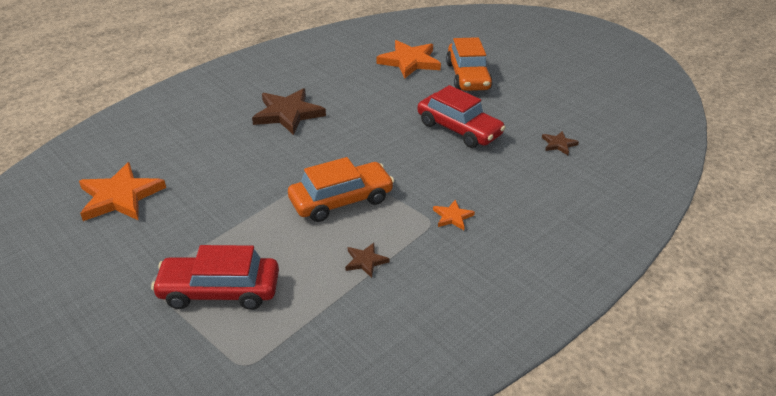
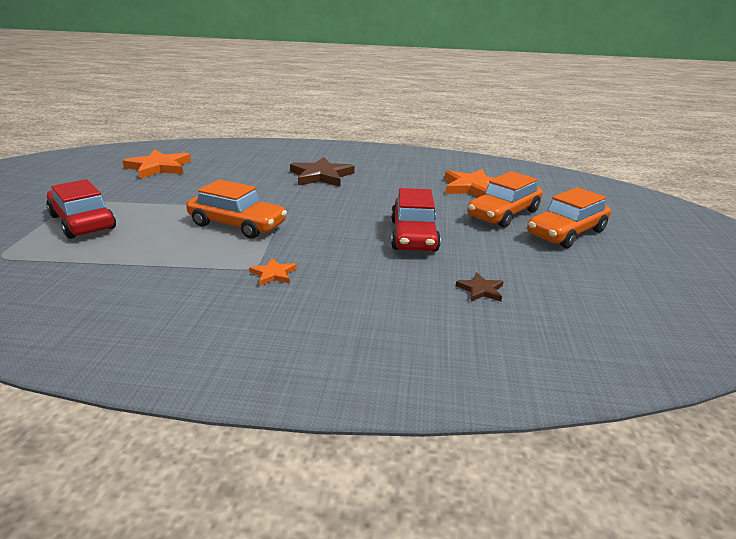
camera: 50 degrees right, 10 degrees down
brown star [345,243,390,278] -> none
none -> orange car [527,187,611,248]

